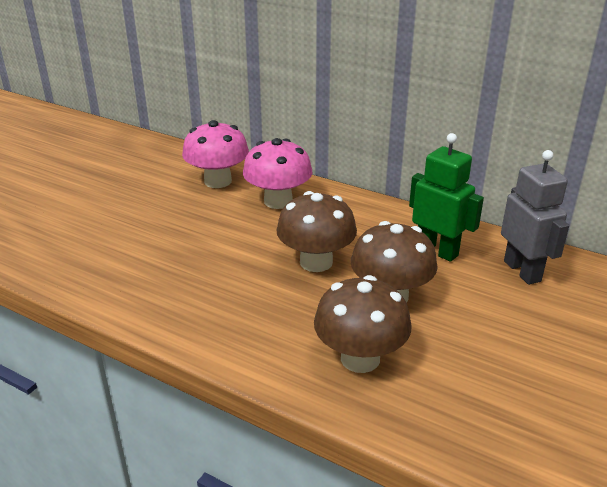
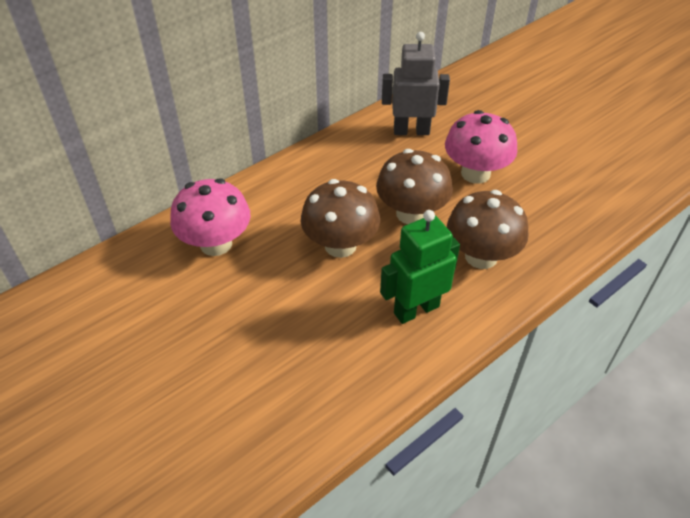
camera: 70 degrees left, 15 degrees up
pink mushroom [182,120,249,188] -> pink mushroom moved to [445,110,517,184]
green robot [409,133,484,262] -> green robot moved to [380,210,460,324]

